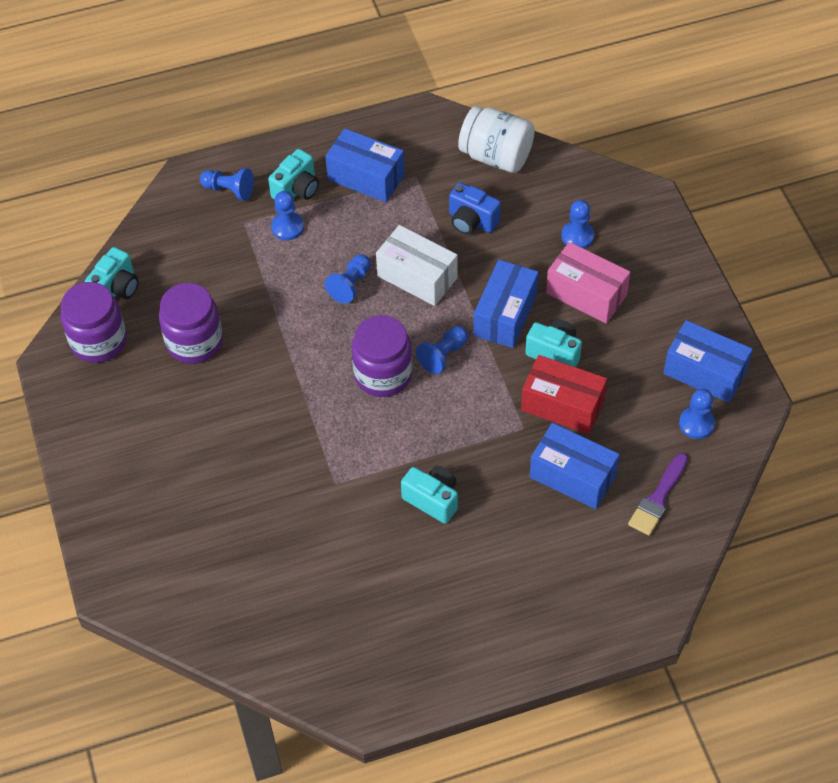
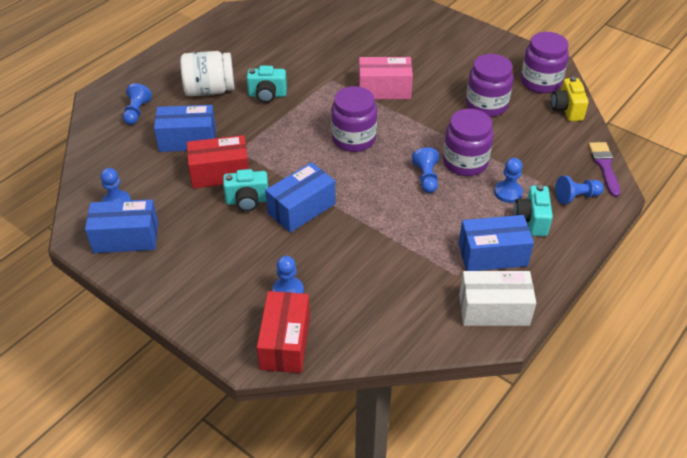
camera: 145 degrees right, 10 degrees down
turquoise camera [85,247,139,299] -> yellow camera [551,77,589,121]
white box [376,225,457,306] -> white box moved to [459,271,536,326]
blue pawn [416,326,468,374] -> blue pawn moved to [123,83,152,125]
blue camera [449,182,501,234] -> none
white jar [458,106,535,173] -> white jar moved to [180,51,234,96]
blue box [474,260,539,348] -> blue box turned 60 degrees clockwise [265,162,335,233]
pink box [546,242,630,324] -> pink box moved to [359,57,413,99]
purple brush [628,453,688,536] -> purple brush moved to [589,142,620,197]
none -> red box [257,291,310,373]
none -> purple jar [443,109,493,176]

